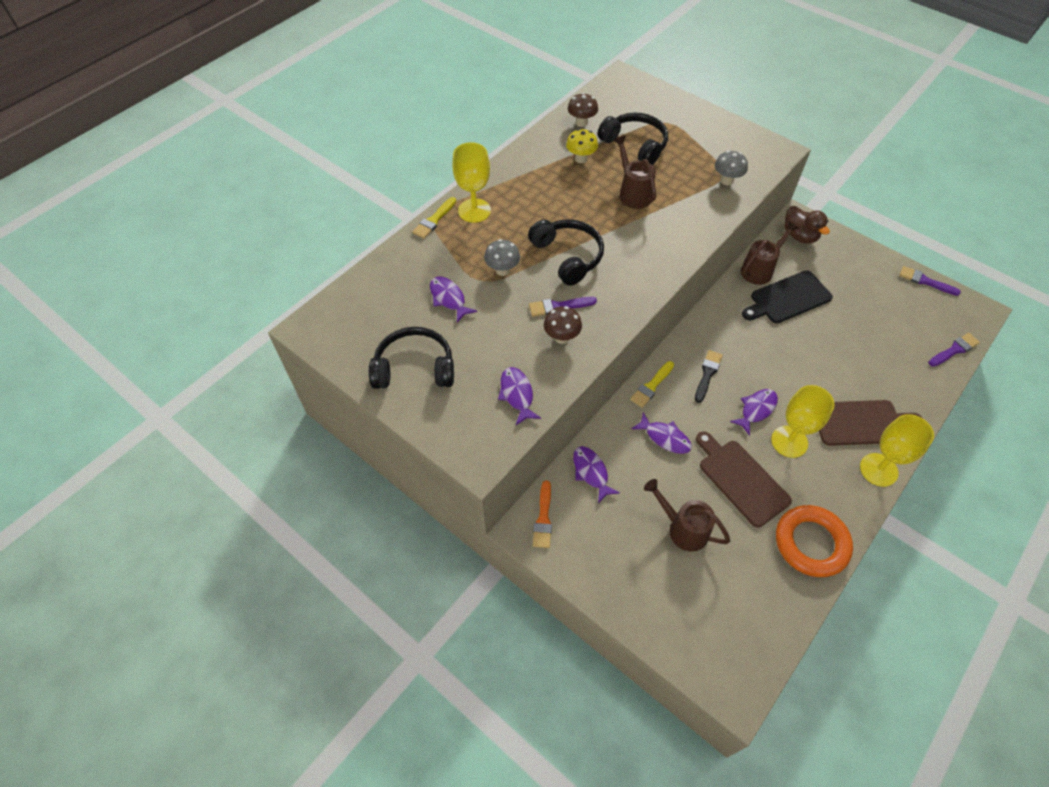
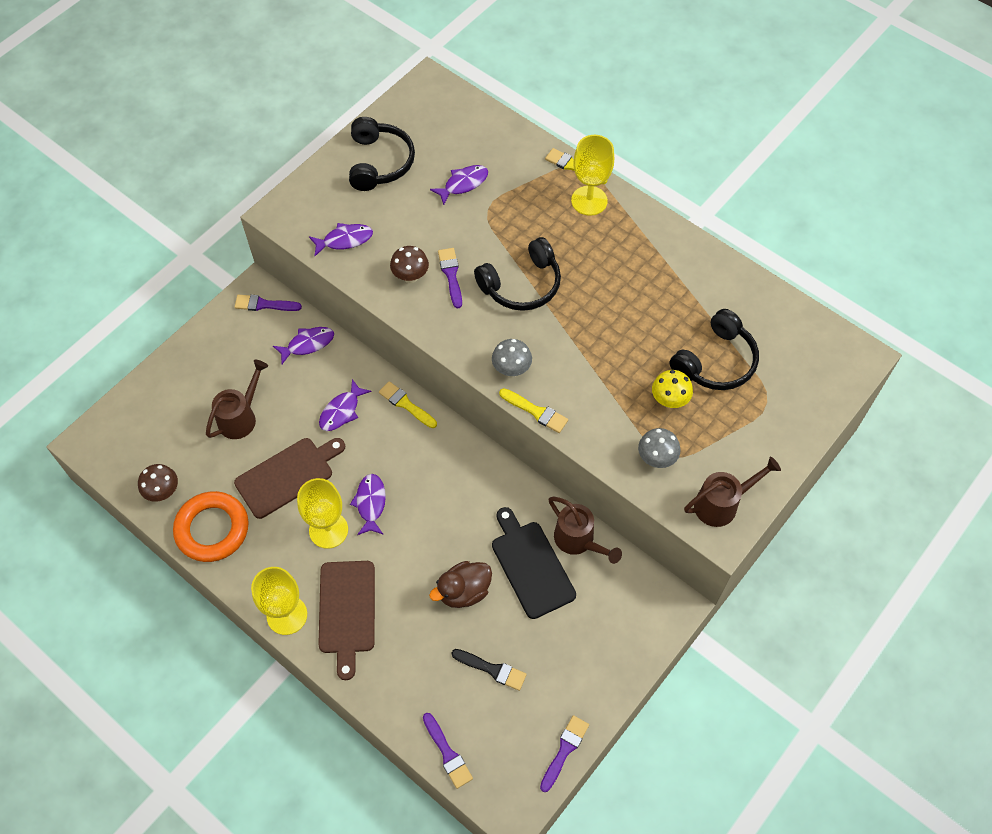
camera: 90 degrees right, 5 degrees up
grey mushroom [484,239,520,276] -> grey mushroom moved to [492,339,532,377]
orange brush [533,481,552,548] -> purple brush [235,295,302,311]
yellow mushroom [566,129,598,163] -> yellow mushroom moved to [652,370,693,408]
brown mushroom [568,93,598,127] -> brown mushroom moved to [138,464,178,502]
brown watering can [613,135,656,209] -> brown watering can moved to [684,457,781,527]
black brush [695,350,723,403] -> black brush moved to [451,649,527,691]
purple fish [730,389,778,436] -> purple fish turned 135 degrees counterclockwise [350,474,386,535]
brown duck [784,206,830,244] -> brown duck moved to [429,561,492,608]
none -> yellow brush [499,388,568,433]

